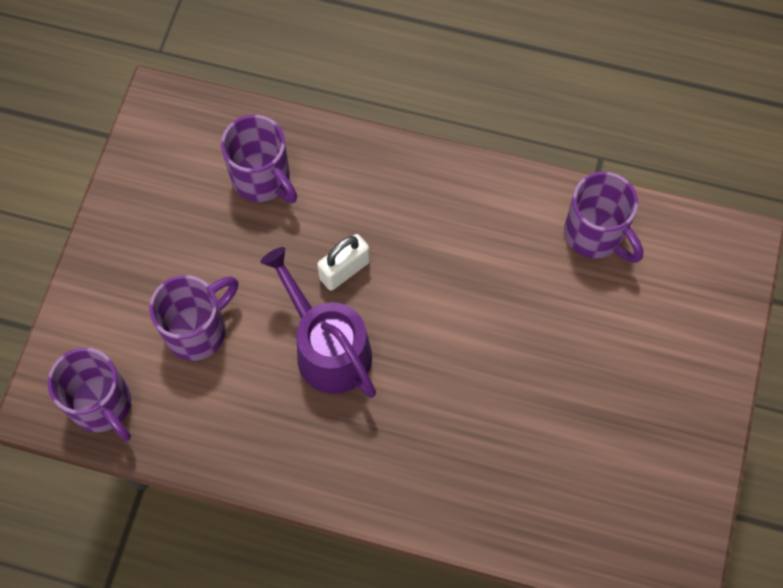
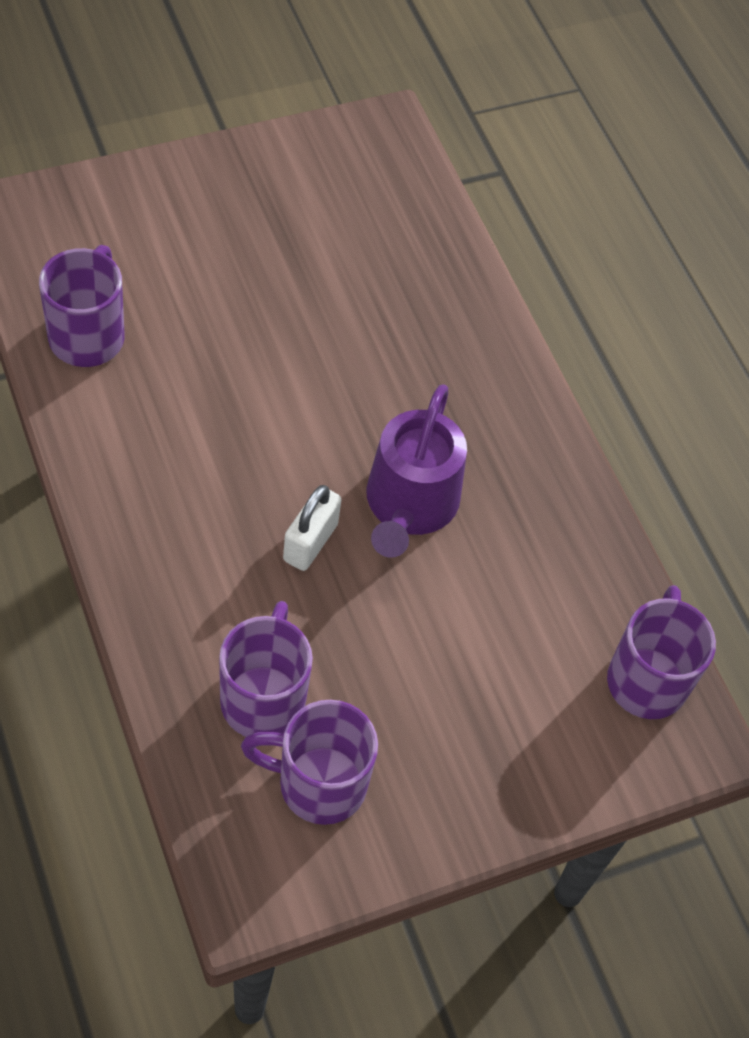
camera: 135 degrees left, 10 degrees down
purple mug [149,275,238,361] -> purple mug moved to [241,700,378,825]
white padlock [317,234,370,291] -> white padlock turned 75 degrees counterclockwise [283,485,342,571]

